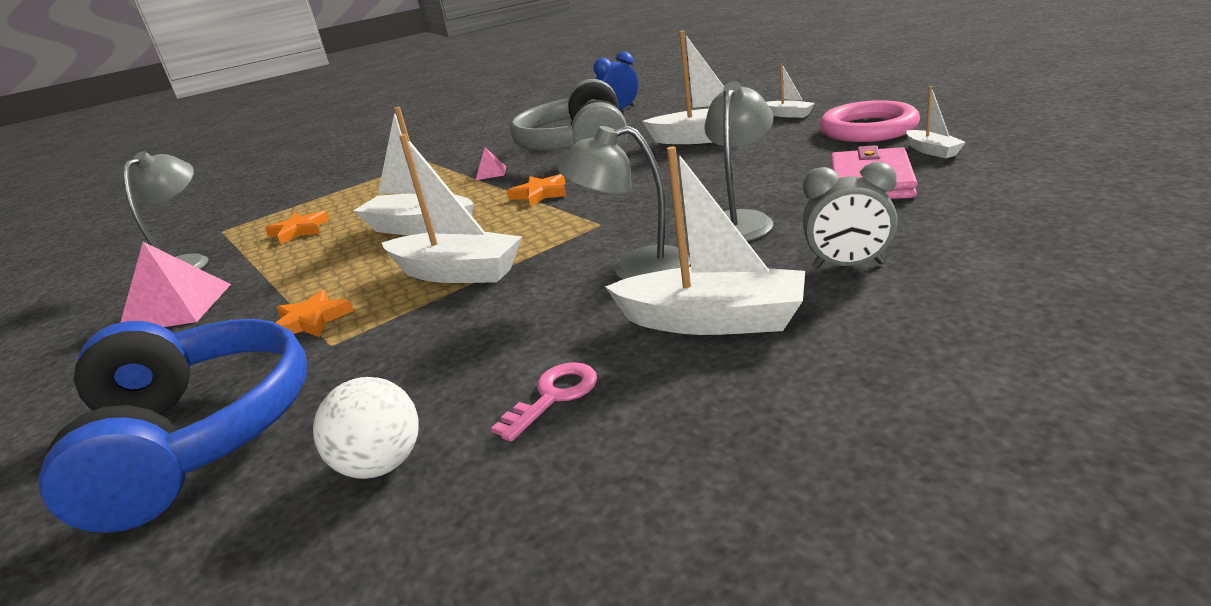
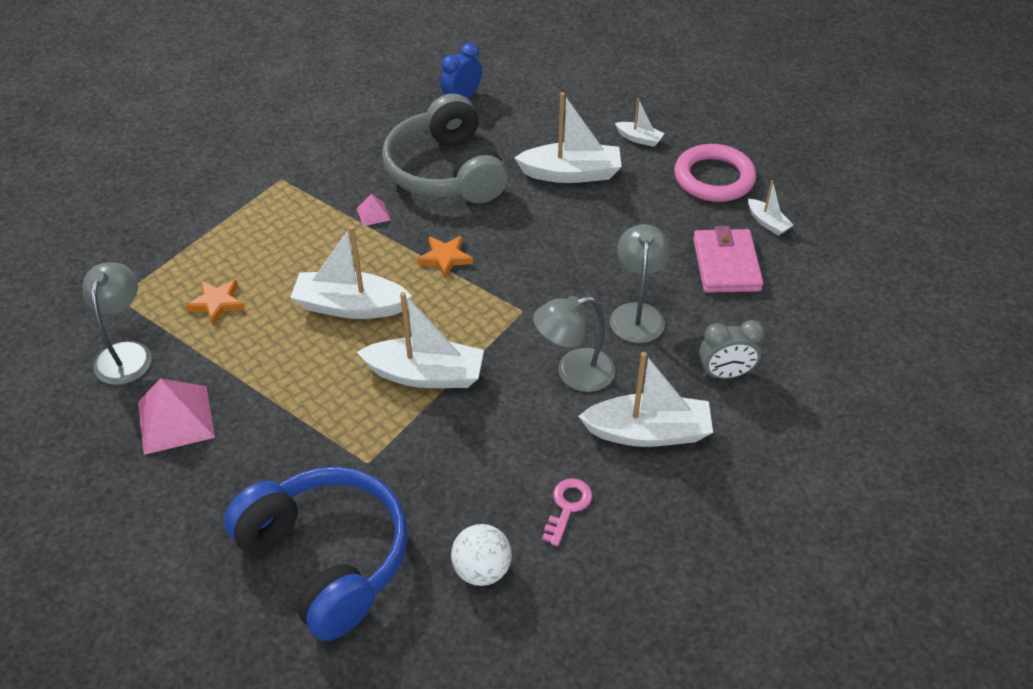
camera: 20 degrees left, 20 degrees up
orange star [275,290,353,337] -> none

